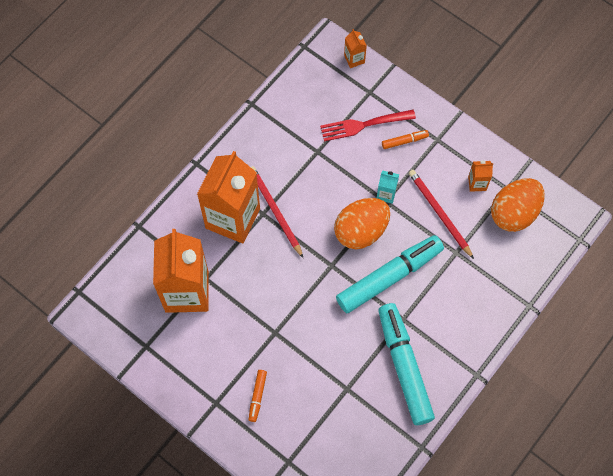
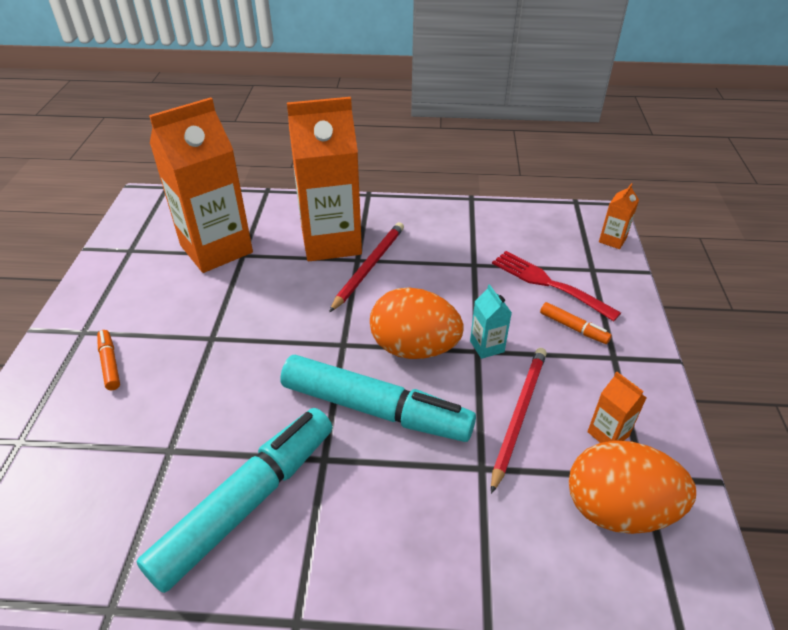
camera: 55 degrees right, 25 degrees down
orange marker [248,370,267,422] -> orange marker turned 90 degrees clockwise [97,330,120,390]

